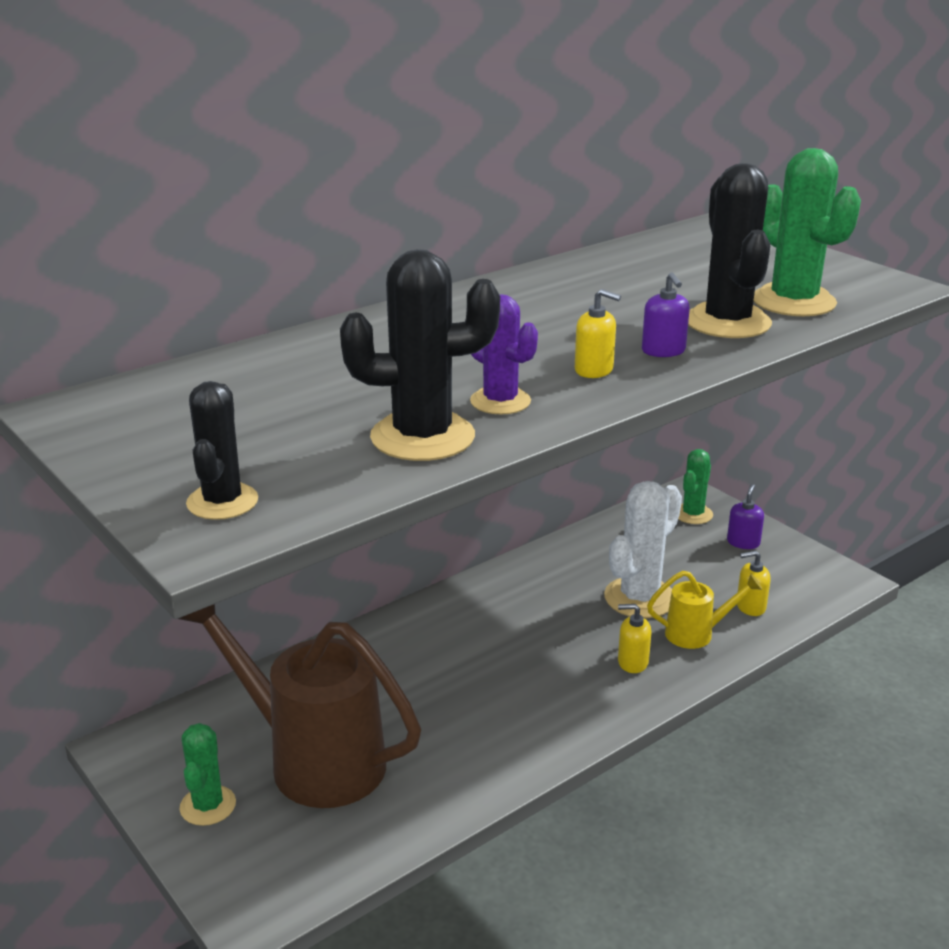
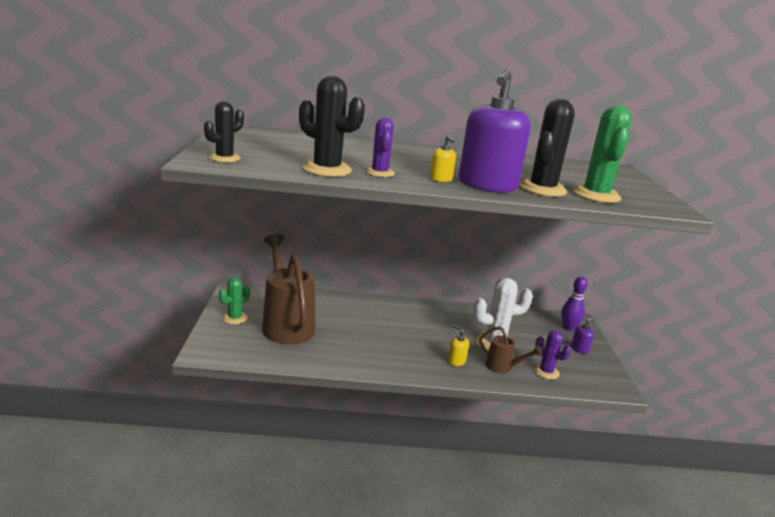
camera: 35 degrees right, 5 degrees down
purple soap dispenser [642,272,690,357] -> purple soap dispenser [459,70,530,193], size x2.49
yellow watering can [647,571,762,649] -> brown watering can [479,326,542,373]
green cactus [678,449,713,524] -> purple bowling pin [561,276,588,331]
yellow soap dispenser [737,551,771,616] -> purple cactus [533,330,571,380]

